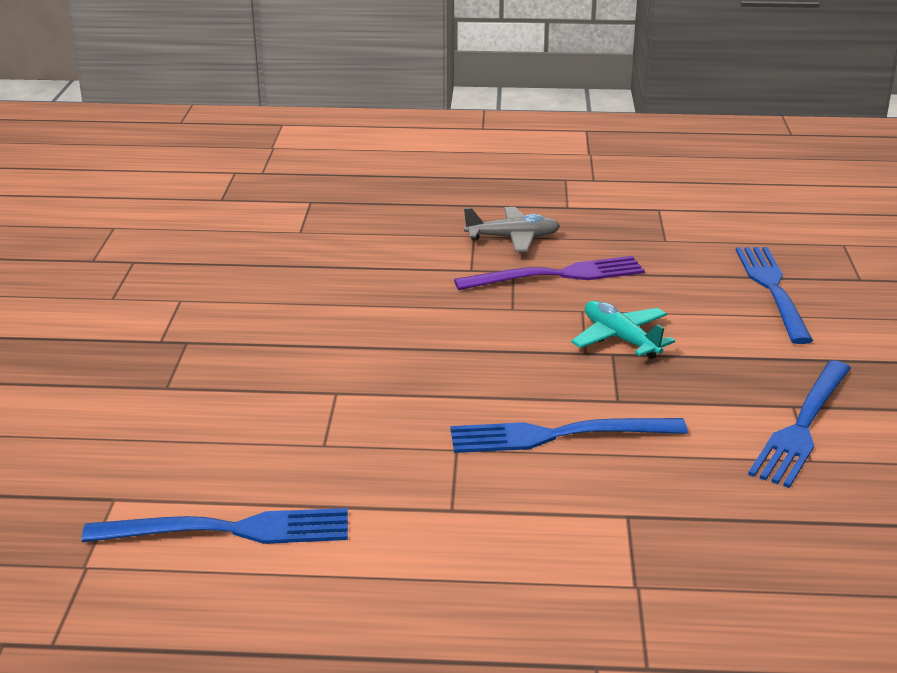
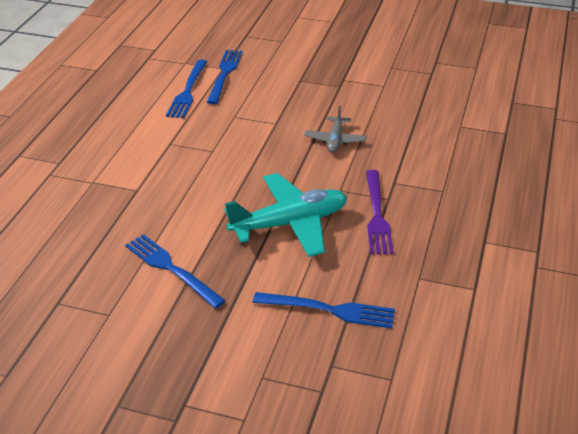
camera: 105 degrees right, 10 degrees up
blue fork [451,418,688,453] -> blue fork moved to [207,50,243,104]
grey plane [464,207,560,252] -> grey plane moved to [304,106,367,153]
turquoise plane [571,301,675,359] -> turquoise plane [225,173,347,257], size x1.87

